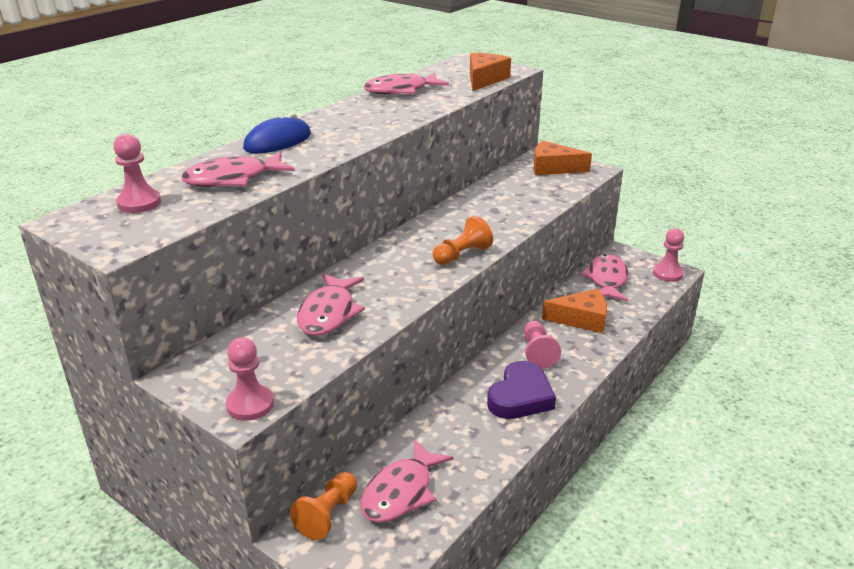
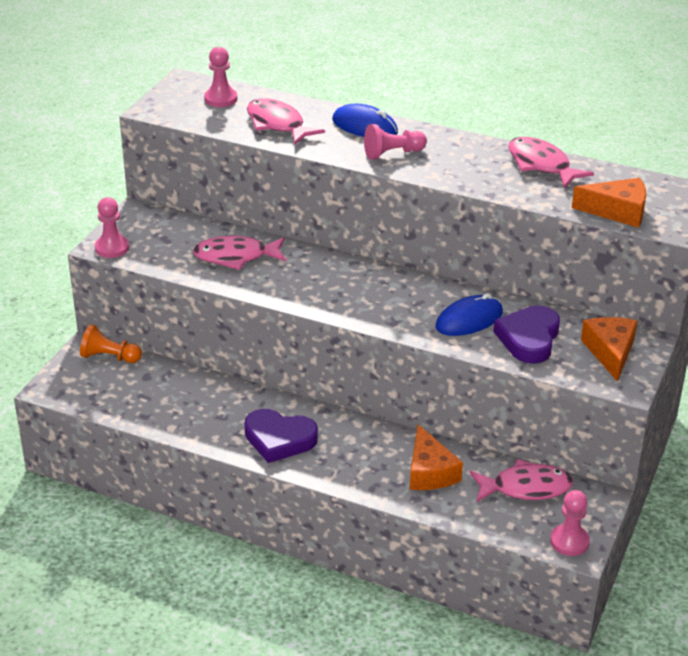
camera: 75 degrees right, 5 degrees up
pink fish [360,439,454,523] -> none
orange pawn [433,216,493,265] -> none
pink pawn [524,321,561,369] -> pink pawn moved to [364,124,427,160]
none -> blue mouse [435,293,503,336]
none -> purple heart [493,305,560,364]

